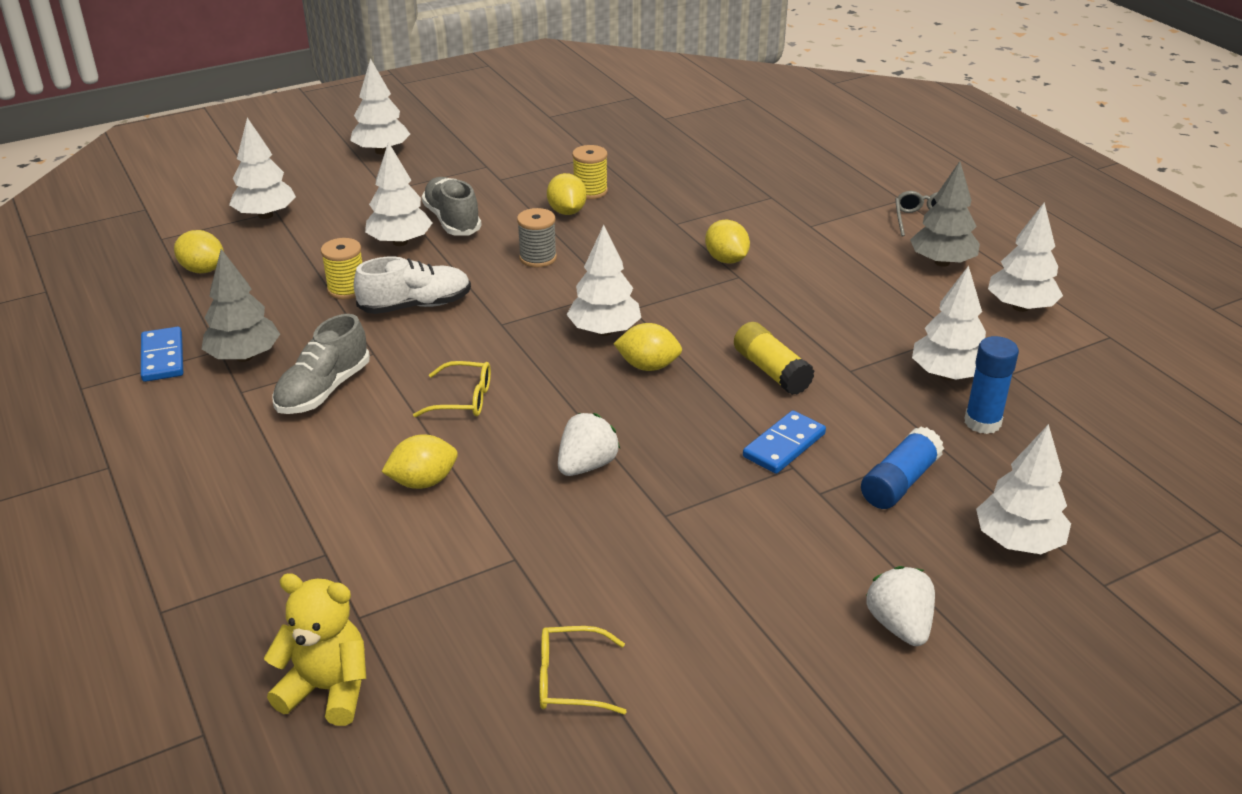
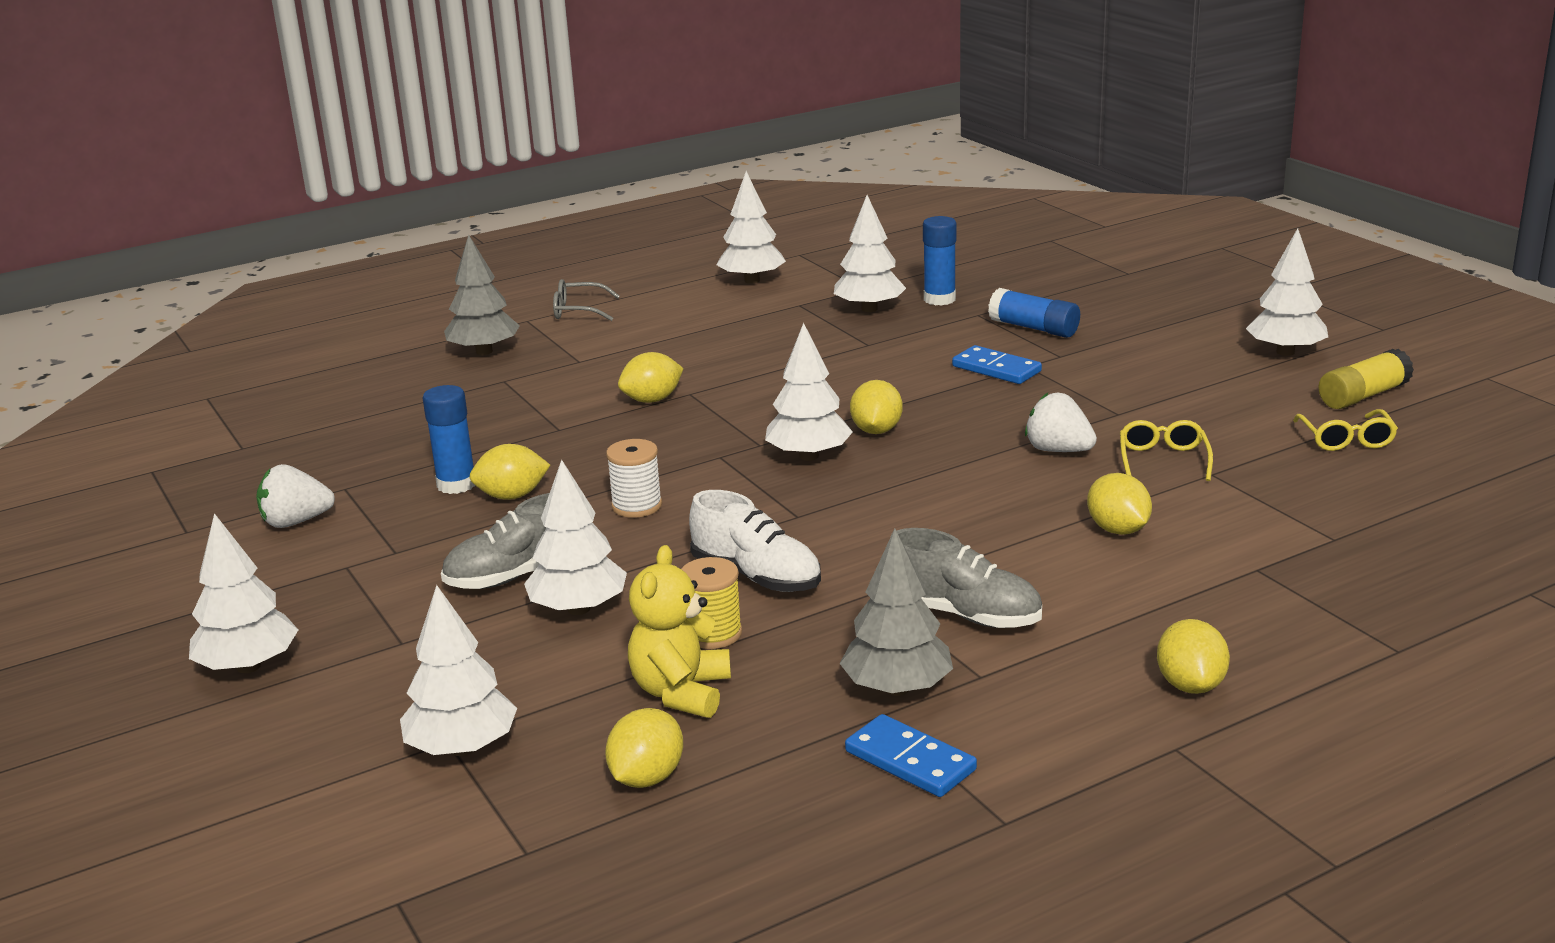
camera: 90 degrees left, 10 degrees down
blue domino [141,327,183,382] -> blue domino turned 60 degrees clockwise [845,714,977,797]
yellow teddy bear [264,573,366,726] -> yellow teddy bear moved to [628,545,731,718]
white shoe [354,256,471,314] -> white shoe turned 150 degrees clockwise [689,490,821,592]
yellow glasses [413,361,491,417] -> yellow glasses moved to [1120,420,1213,481]
grey spool [517,208,557,268] -> white spool [606,439,662,518]
yellow spool [572,145,608,199] -> blue glue stick [423,385,475,494]
yellow glue stick [734,322,814,395] -> yellow glue stick moved to [1318,349,1414,409]
white strawberry [866,566,935,646] -> white strawberry moved to [256,464,335,528]
grey tree [910,161,980,267] -> grey tree moved to [444,234,520,355]
white tree [976,424,1071,554] -> white tree moved to [1246,228,1328,356]
none -> yellow lemon [1157,619,1230,694]

